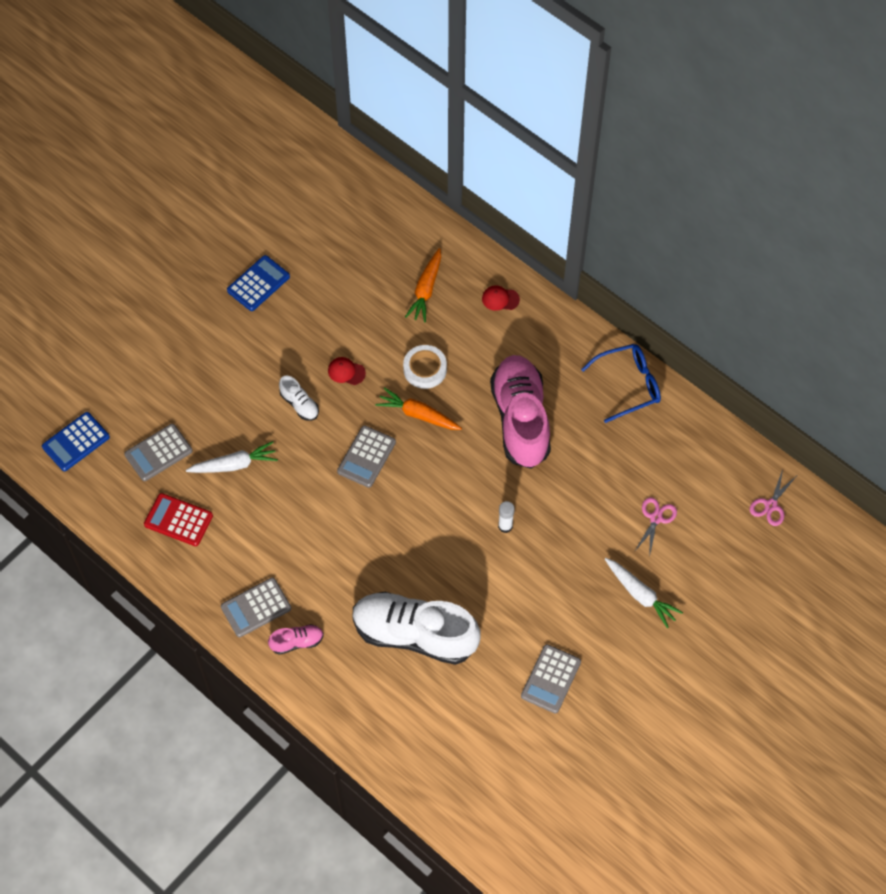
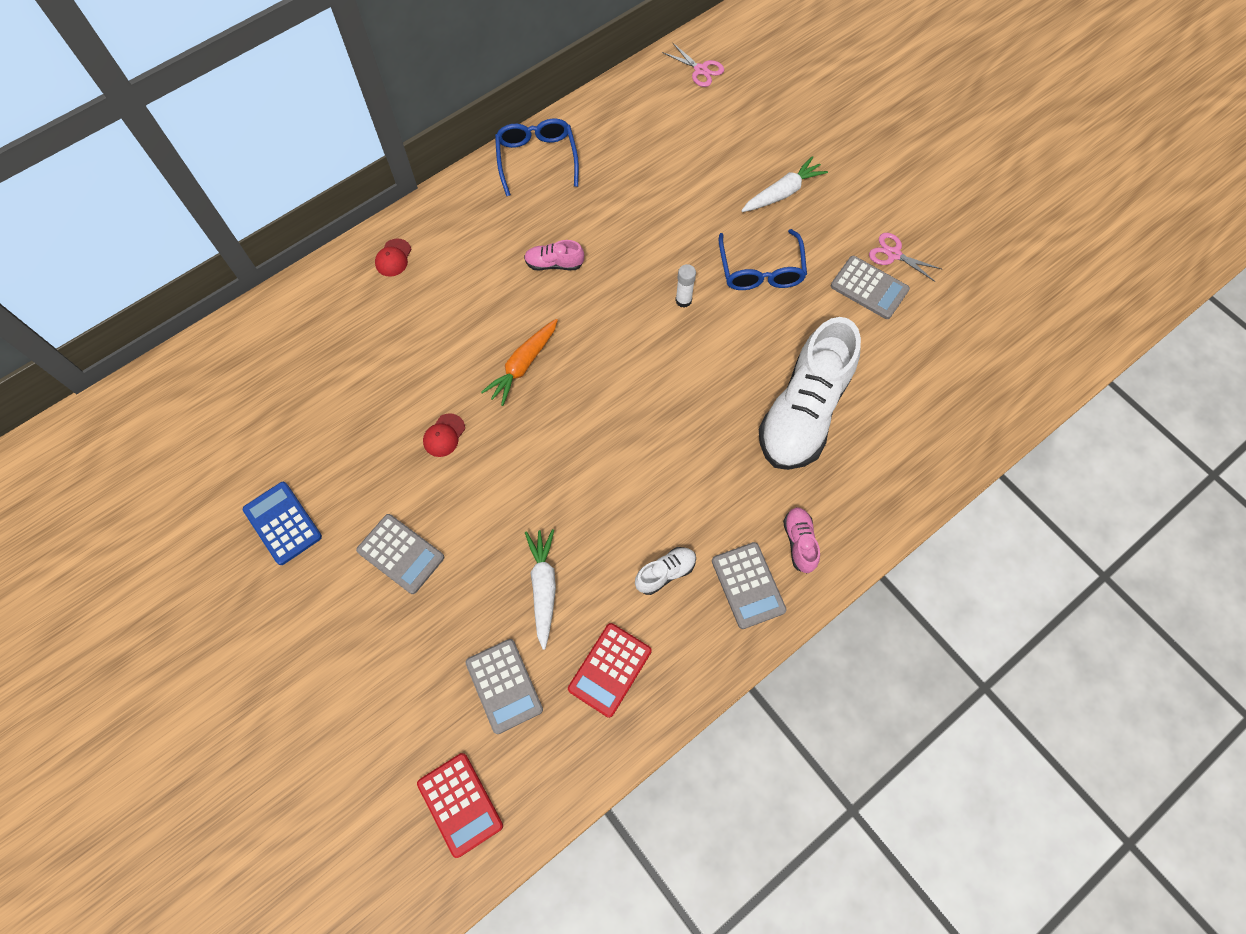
camera: 80 degrees left, 5 degrees up
blue calculator [42,412,110,471] -> red calculator [417,753,503,858]
white shoe [279,376,319,421] -> white shoe moved to [635,547,696,595]
grey calculator [337,425,396,488] -> grey calculator moved to [356,514,444,594]
white tape [403,345,447,389] -> none
orange carrot [405,248,441,322] -> none
pink shoe [490,355,551,469] -> pink shoe [524,240,584,271], size x0.42
pink scissors [634,497,677,558] -> pink scissors moved to [869,233,941,282]
none -> blue glasses [719,229,807,290]

